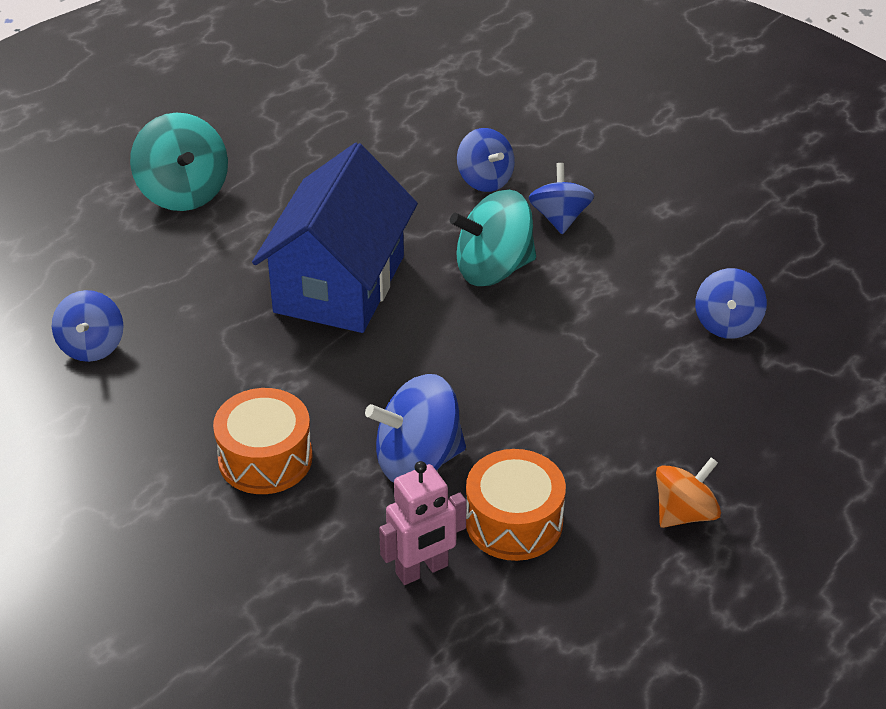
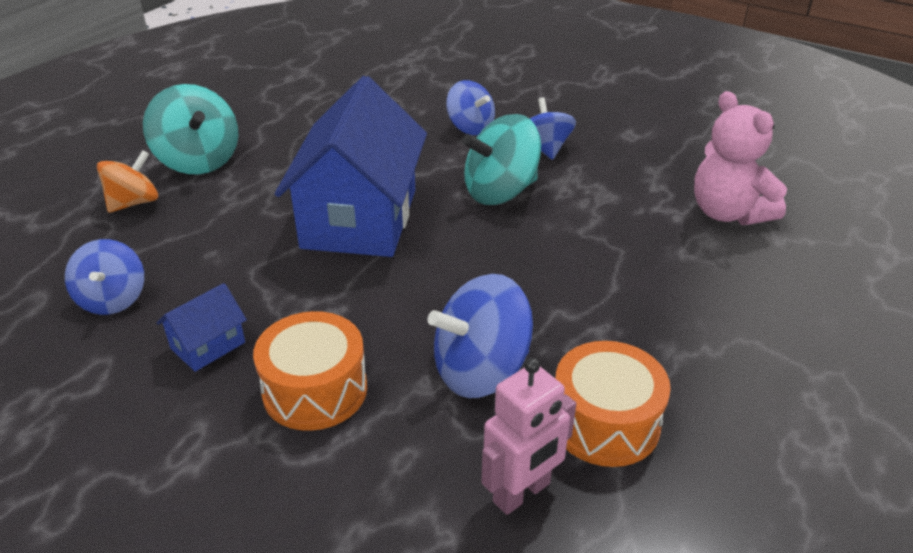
camera: 10 degrees left, 5 degrees down
orange spinning top [656,458,721,528] -> orange spinning top moved to [97,150,158,213]
blue spinning top [695,268,767,339] -> pink teddy bear [694,91,787,225]
none -> blue house [157,283,247,372]

